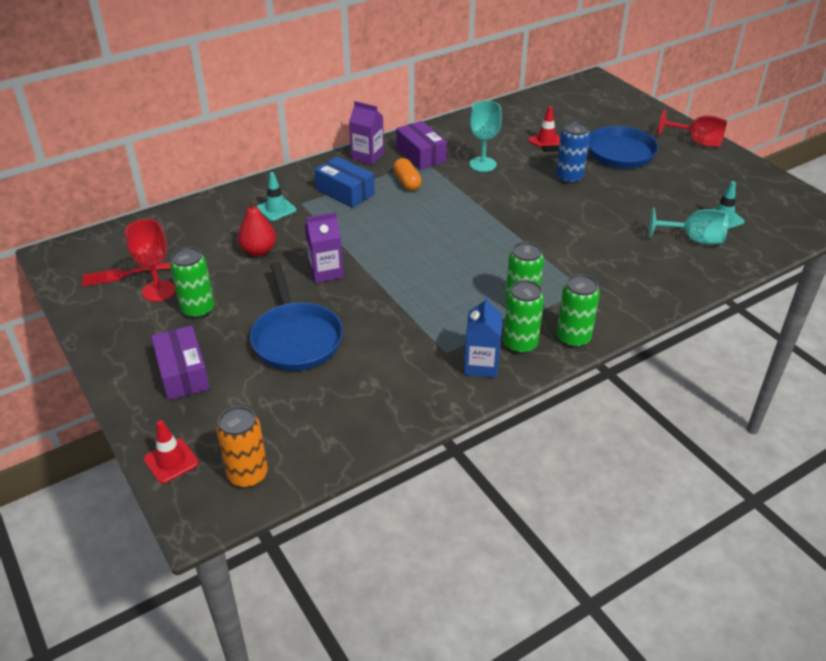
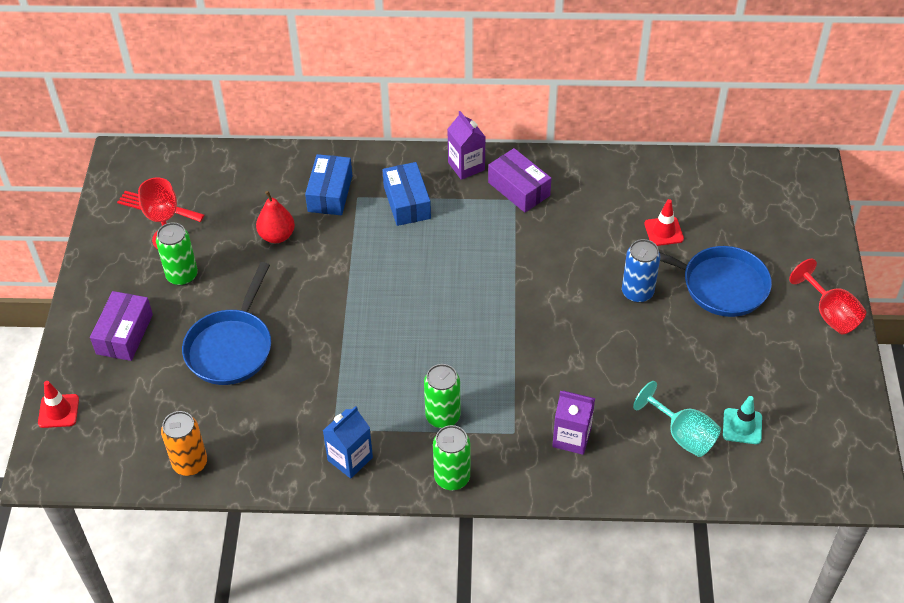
camera: 35 degrees right, 10 degrees up
orange can [217,406,268,488] -> orange can moved to [161,411,207,476]
turquoise traffic cone [257,172,296,221] -> blue box [305,154,352,215]
purple carton [305,212,344,283] -> purple carton moved to [552,391,595,455]
orange capsule [393,158,422,191] -> none
purple box [396,121,447,170] -> purple box turned 45 degrees counterclockwise [488,148,552,212]
turquoise goblet [469,100,502,172] -> none
green can [503,280,544,354] -> none

